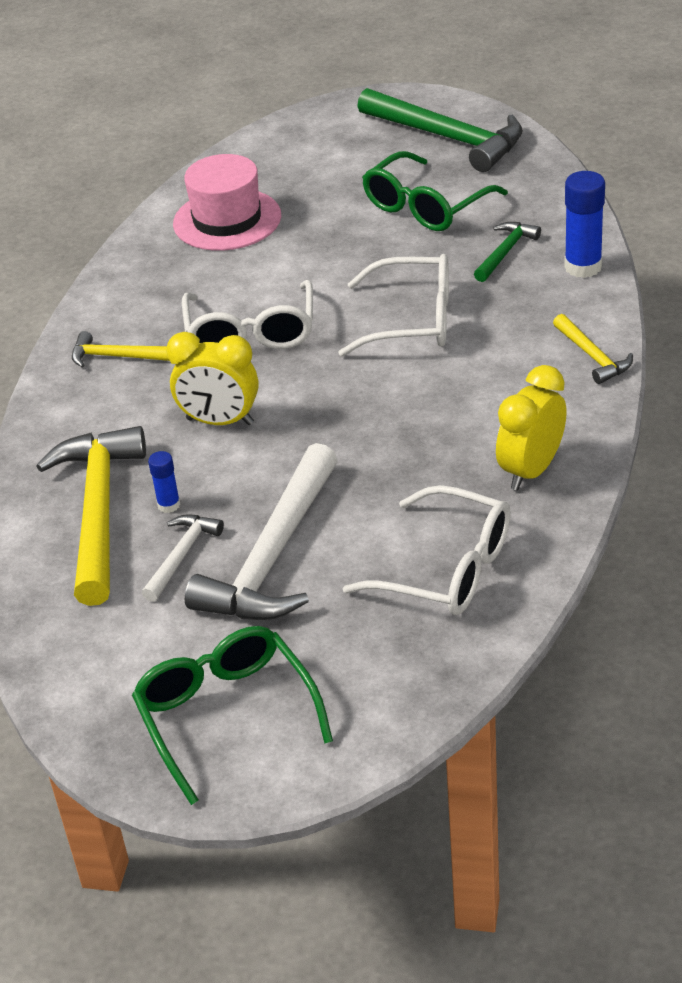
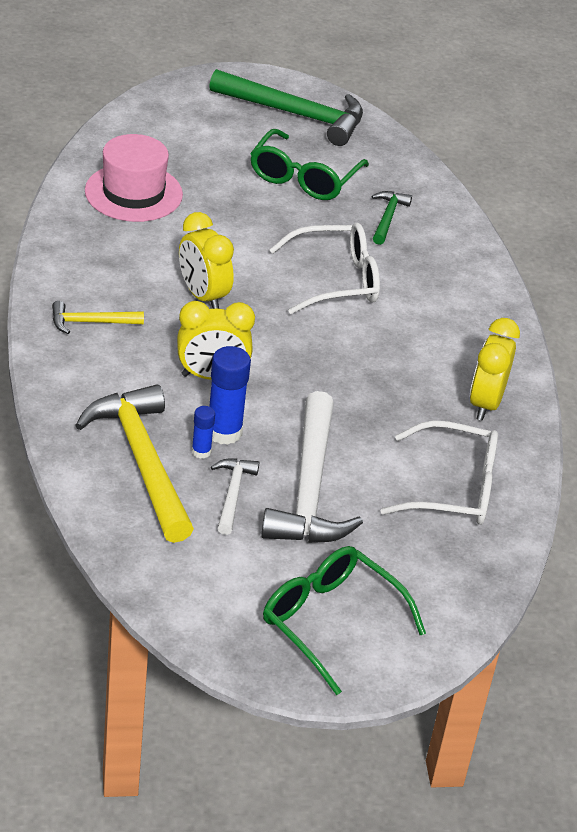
camera: 25 degrees left, 0 degrees up
white glasses [182,280,313,349] -> yellow clock [179,212,234,309]
yellow hammer [553,314,633,384] -> none
blue glue stick [564,171,605,278] -> blue glue stick moved to [209,346,251,445]

